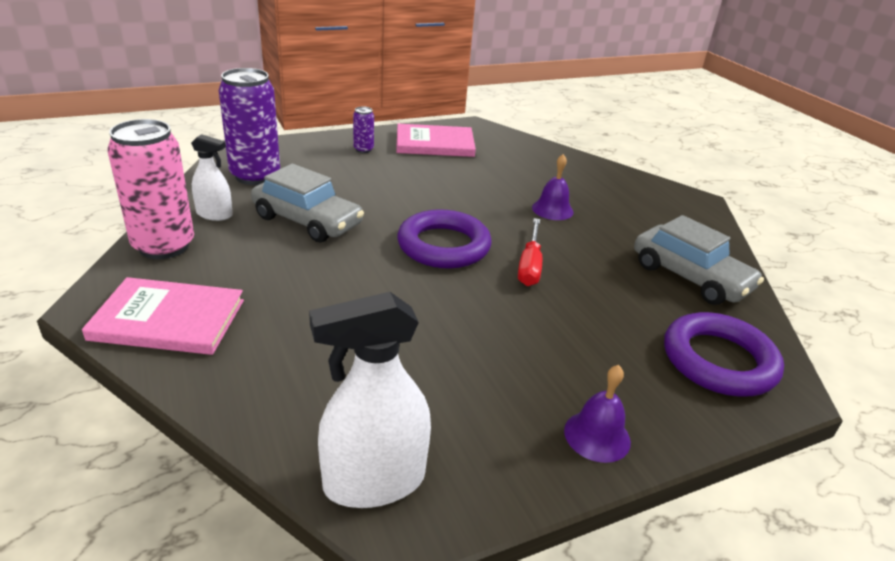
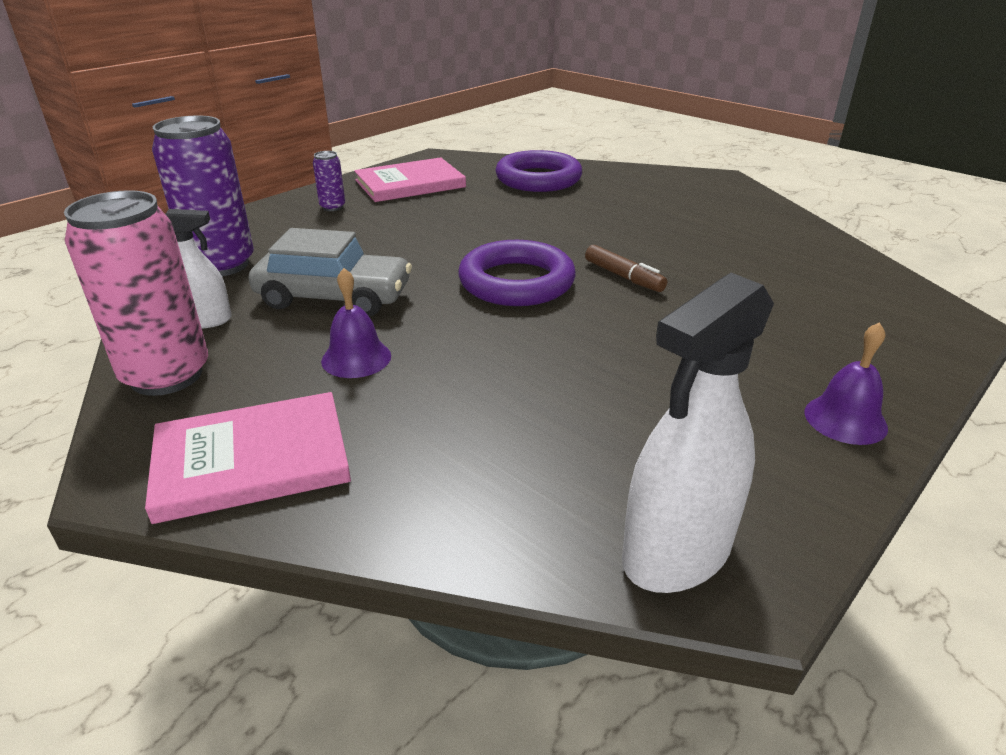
camera: 20 degrees left, 0 degrees up
red screwdriver [518,218,542,286] -> brown marker [585,245,667,292]
purple bell [532,154,574,220] -> purple bell moved to [321,268,391,378]
grey car [634,215,764,305] -> none
purple ring [664,312,784,397] -> purple ring moved to [495,150,582,192]

